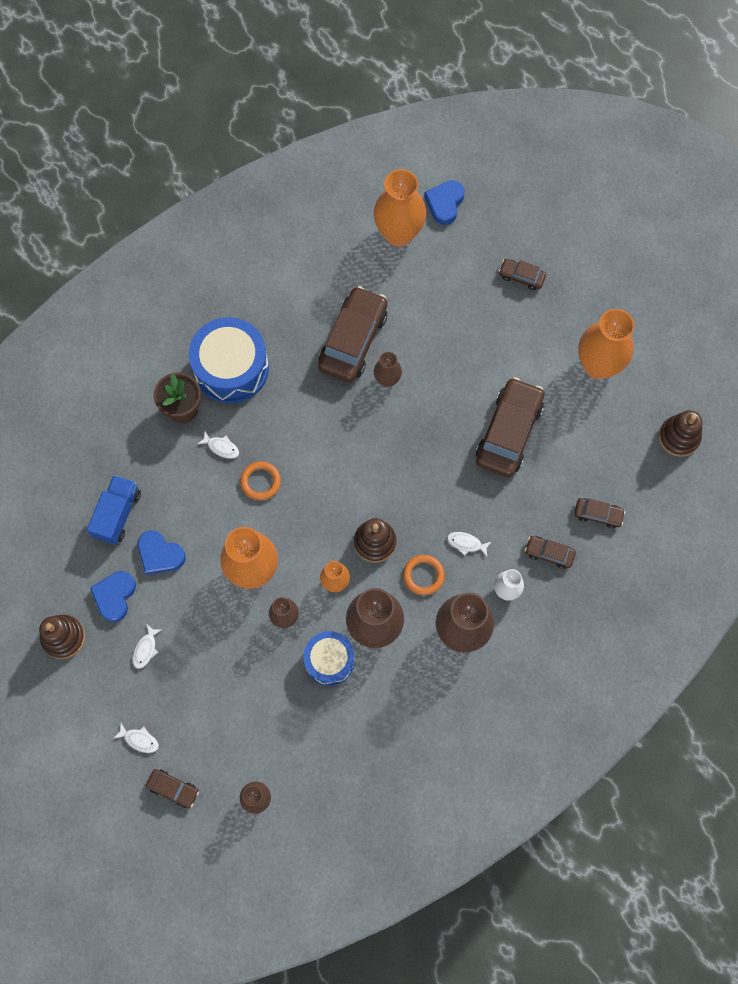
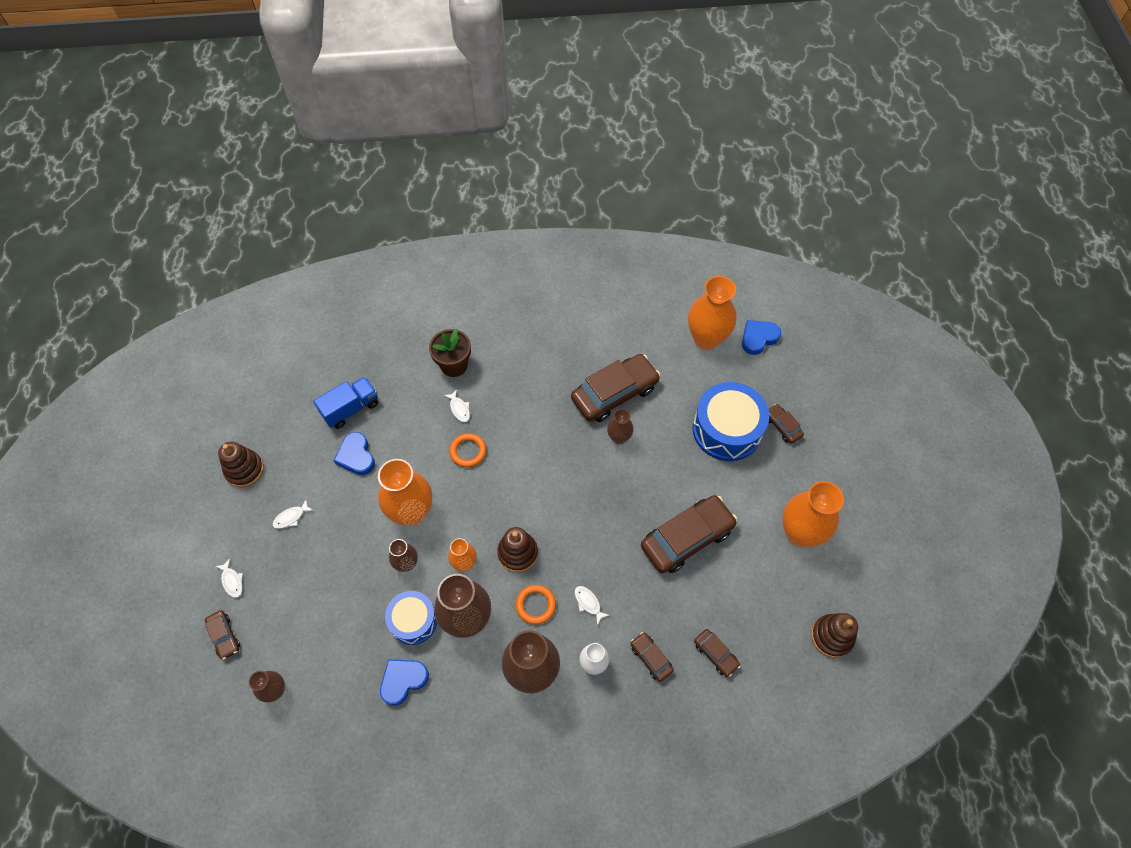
camera: 35 degrees right, 10 degrees down
blue heart [90,571,136,622] -> blue heart moved to [380,659,429,706]
blue drum [189,317,269,403] -> blue drum moved to [692,382,769,461]

